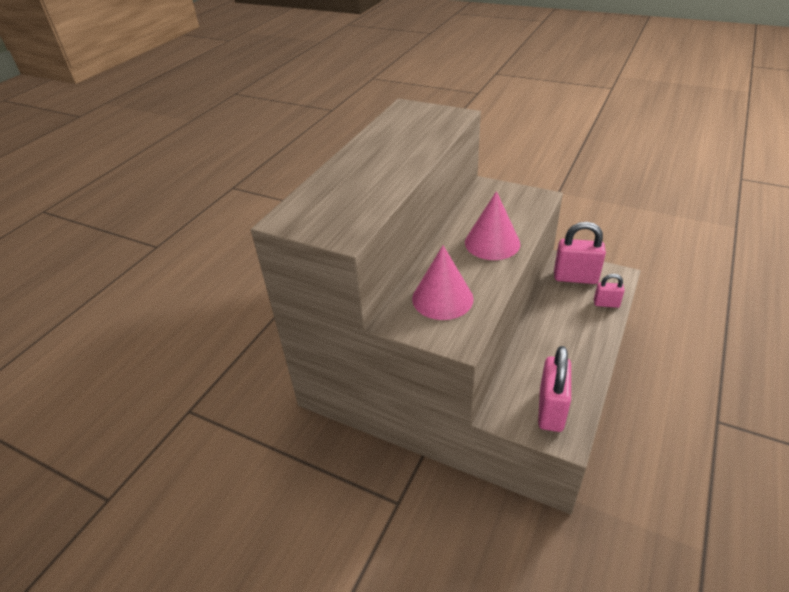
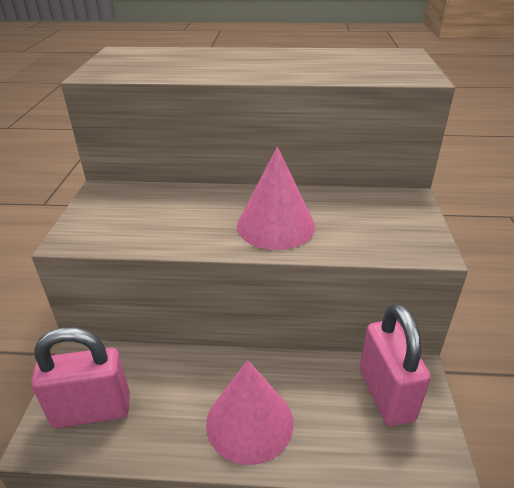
camera: 65 degrees right, 5 degrees down
pink cone [412,245,474,320] -> pink cone moved to [206,360,294,465]
pink padlock [594,274,625,308] -> none

